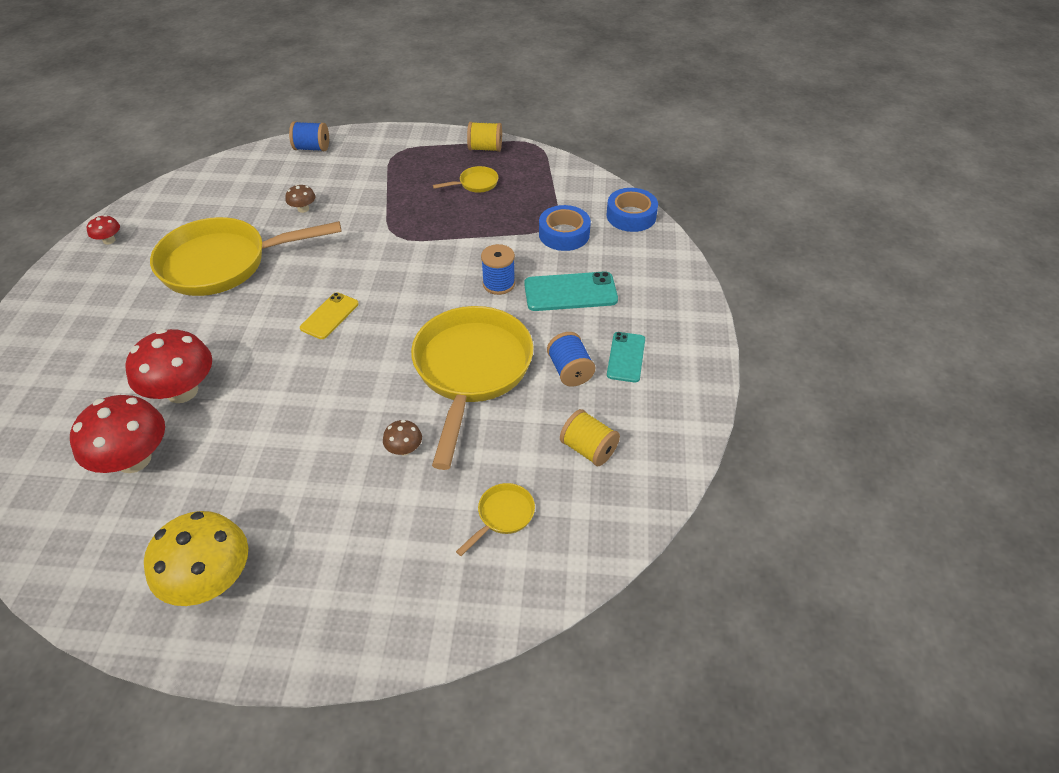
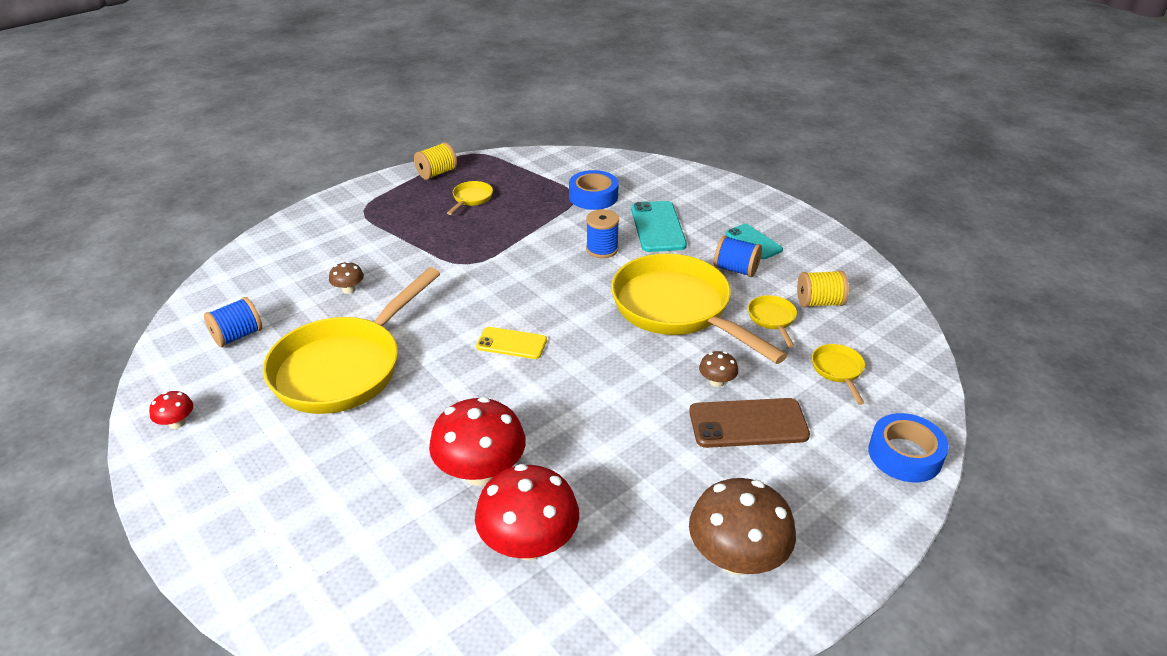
camera: 45 degrees left, 10 degrees down
yellow mushroom [144,511,248,606] -> brown mushroom [689,478,796,575]
blue spool [289,121,329,151] -> blue spool moved to [204,297,262,347]
yellow phone [300,292,359,339] -> yellow phone turned 60 degrees counterclockwise [476,327,547,359]
turquoise phone [524,271,618,311] -> turquoise phone turned 45 degrees counterclockwise [631,201,687,252]
blue tape [607,188,658,232] -> blue tape moved to [868,413,949,482]
none -> brown phone [689,398,810,448]
none -> yellow pan [748,295,797,348]

